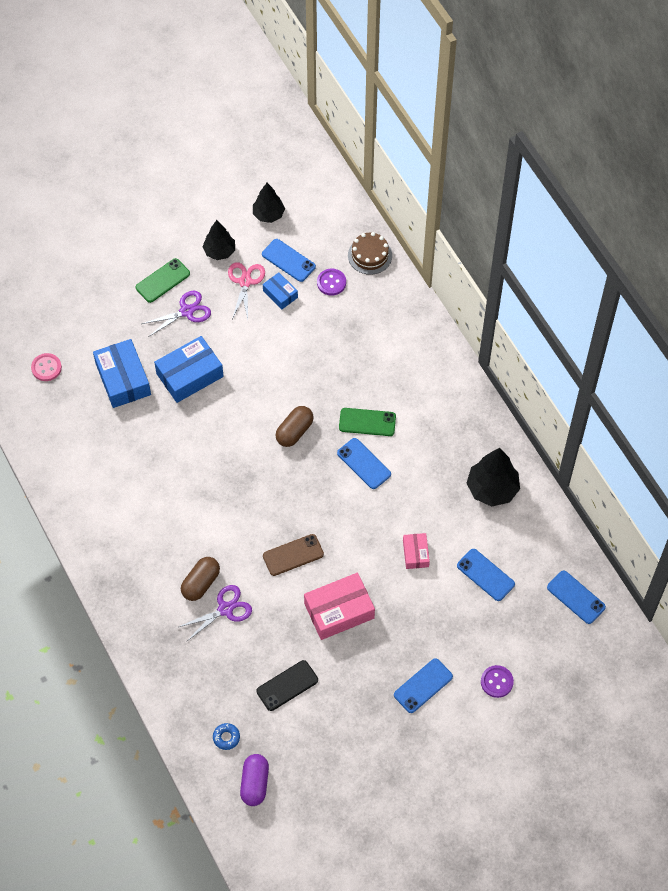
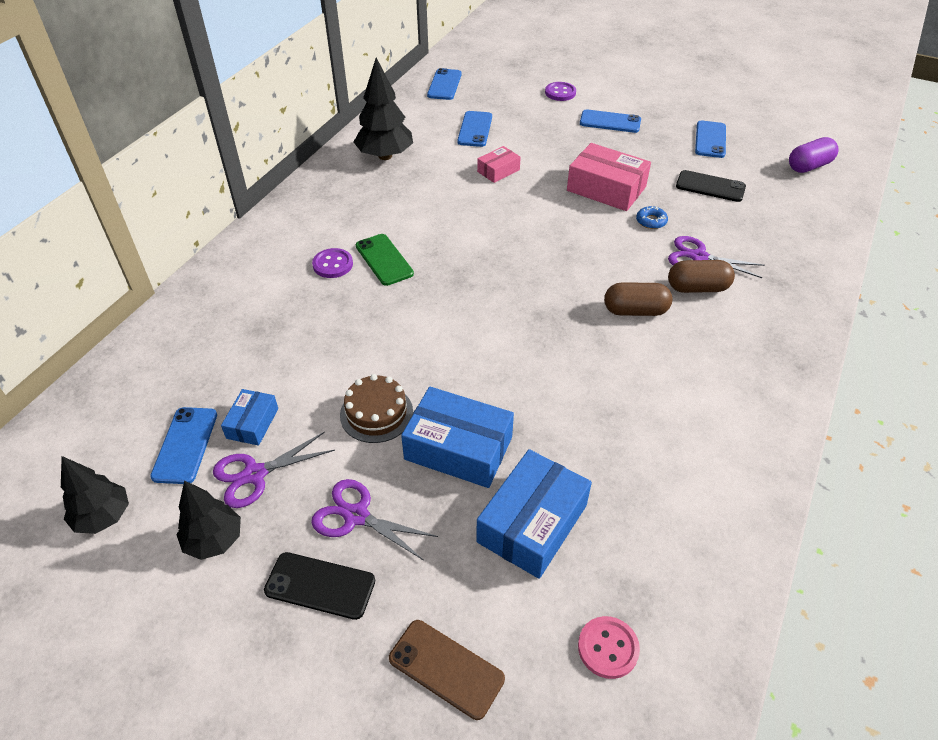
camera: 125 degrees left, 15 degrees down
green phone [136,258,190,303] -> black phone [264,552,375,620]
blue donut [213,723,240,750] -> blue donut moved to [636,206,668,229]
pink scissors [228,262,265,320] -> purple scissors [213,432,335,508]
brown phone [263,534,324,576] -> brown phone moved to [389,620,505,720]
brown capsule [275,406,314,447] -> brown capsule moved to [604,282,672,316]
purple button [317,269,346,296] -> purple button moved to [312,248,353,278]
blue phone [337,438,391,489] -> blue phone moved to [695,120,726,158]
brown cake [348,232,392,275] -> brown cake moved to [340,374,413,443]

